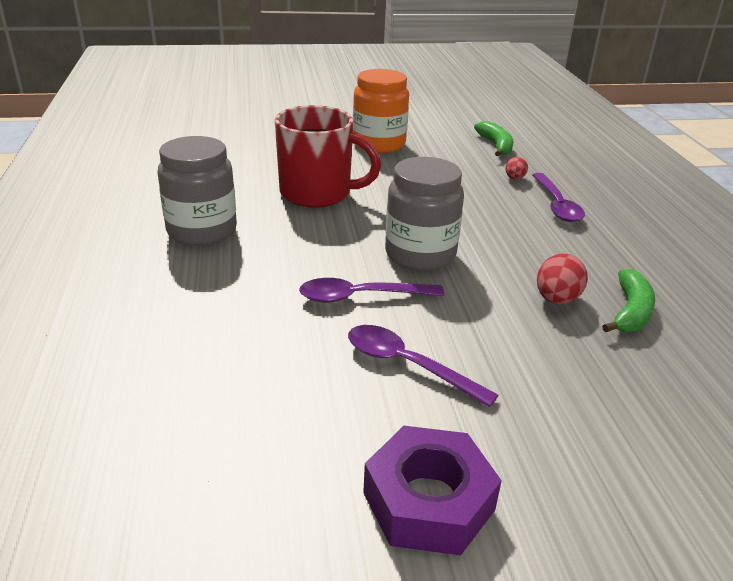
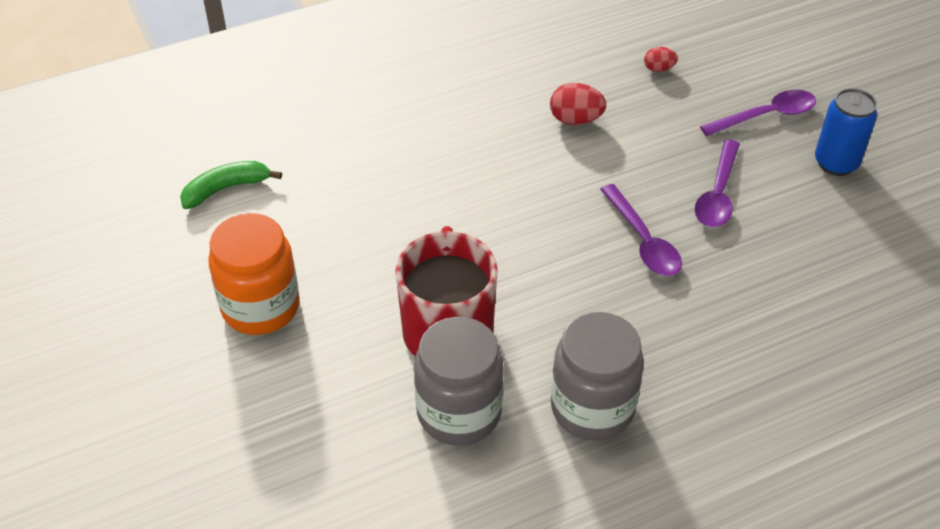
camera: 105 degrees left, 15 degrees up
purple nut [363,426,502,555] -> blue can [815,88,877,176]
grey jar [385,157,464,271] -> grey jar moved to [414,317,504,445]
red egg [505,157,528,180] -> red egg moved to [644,47,678,72]
purple spoon [533,173,585,222] -> purple spoon moved to [700,90,816,136]
green banana [602,269,655,332] -> none

